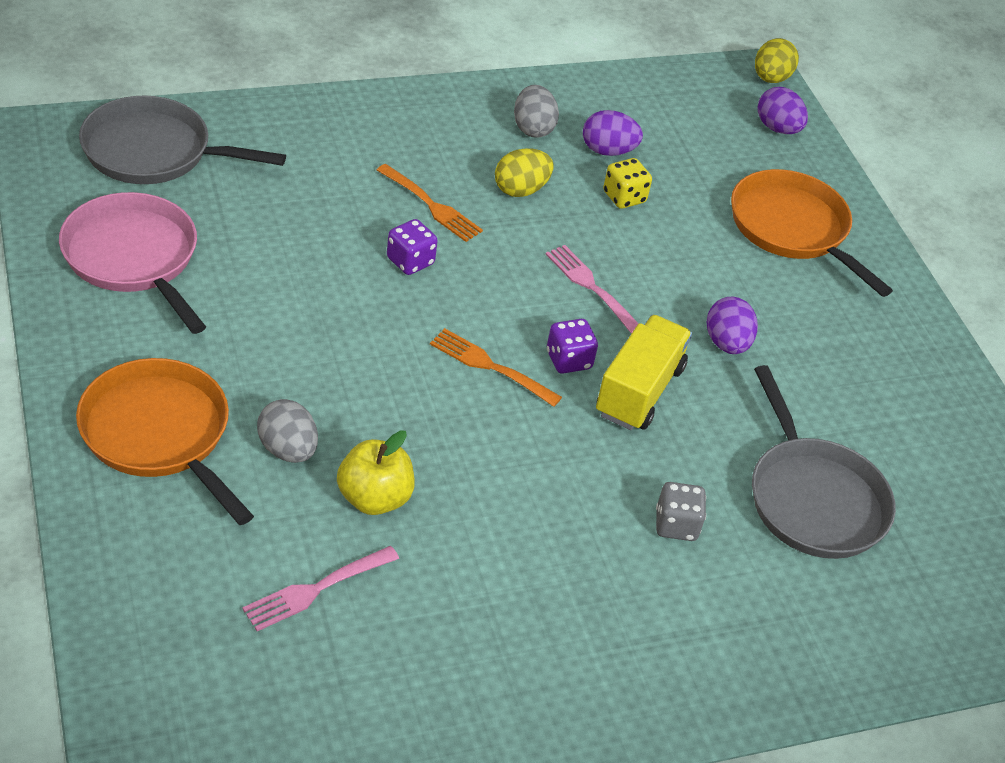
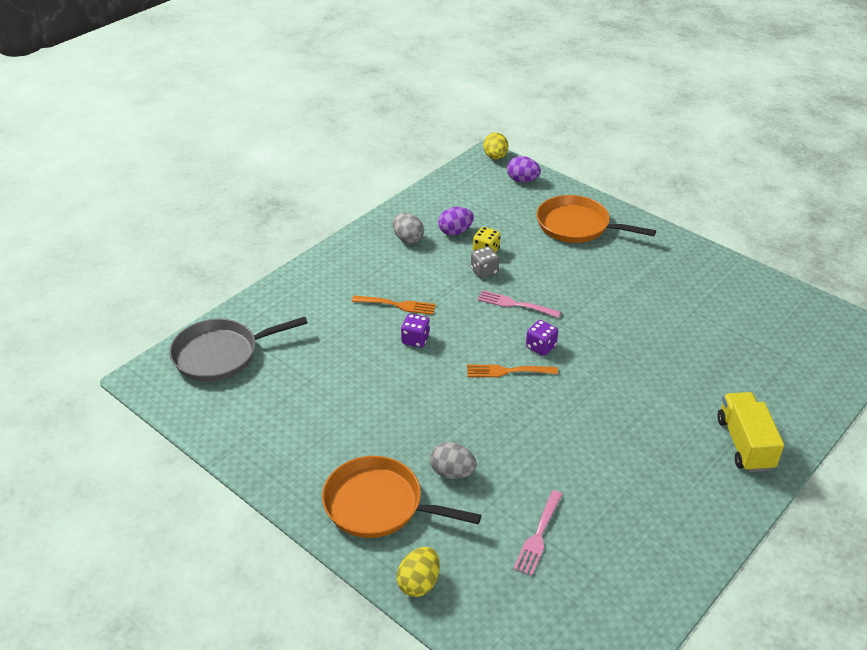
camera: 25 degrees left, 5 degrees down
pink pan [59,192,206,334] -> none
yellow apple [337,430,415,515] -> none
yellow egg [495,148,553,197] -> yellow egg moved to [397,547,440,597]
yellow truck [596,315,692,430] -> yellow truck moved to [717,392,784,472]
grey dice [656,482,706,541] -> grey dice moved to [471,247,499,278]
purple egg [706,297,758,354] -> none
grey pan [752,365,896,559] -> none

